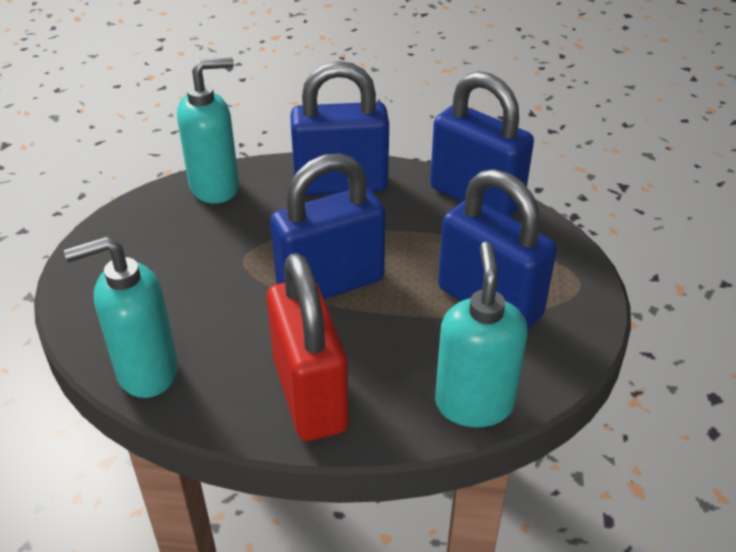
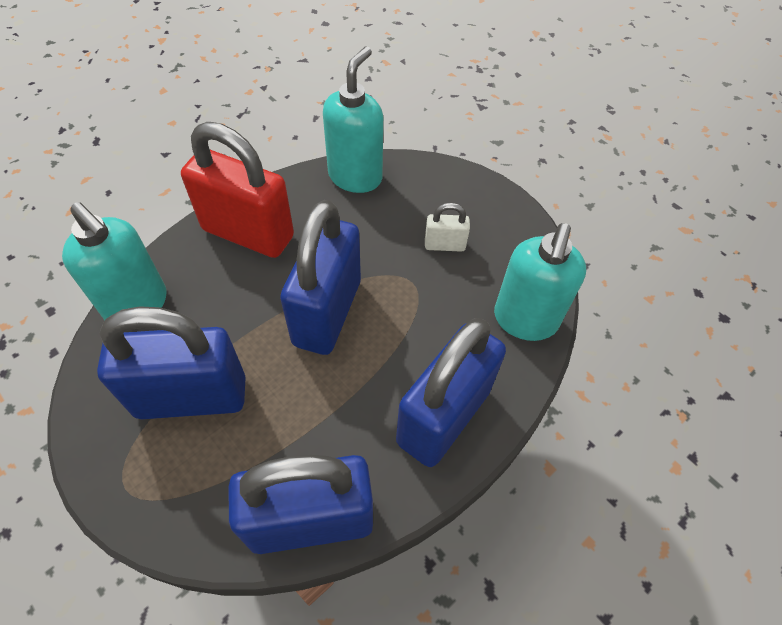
camera: 130 degrees right, 15 degrees up
none -> white padlock [425,203,470,252]

